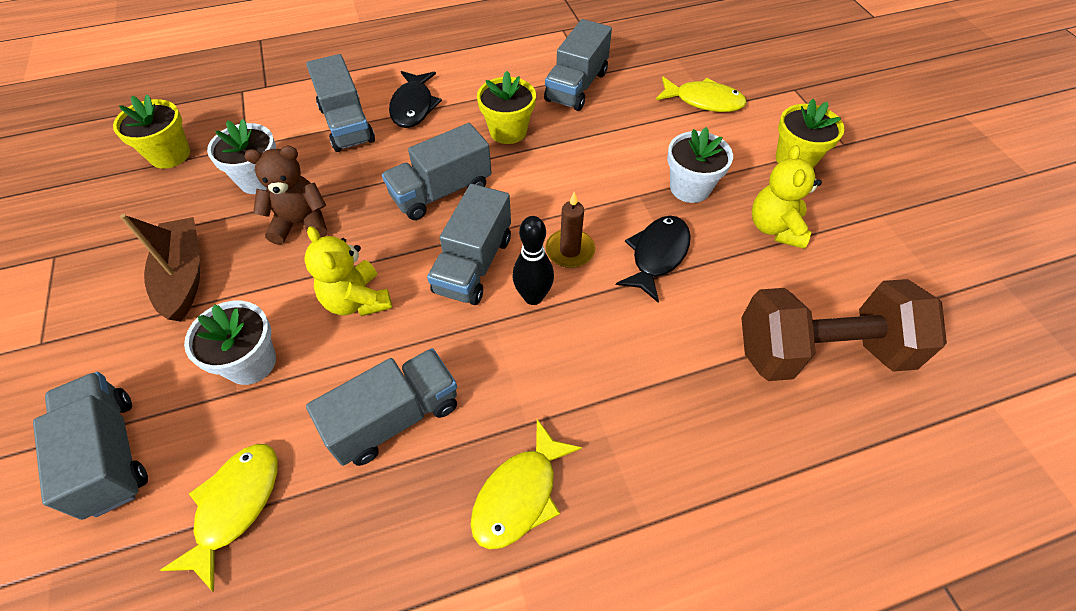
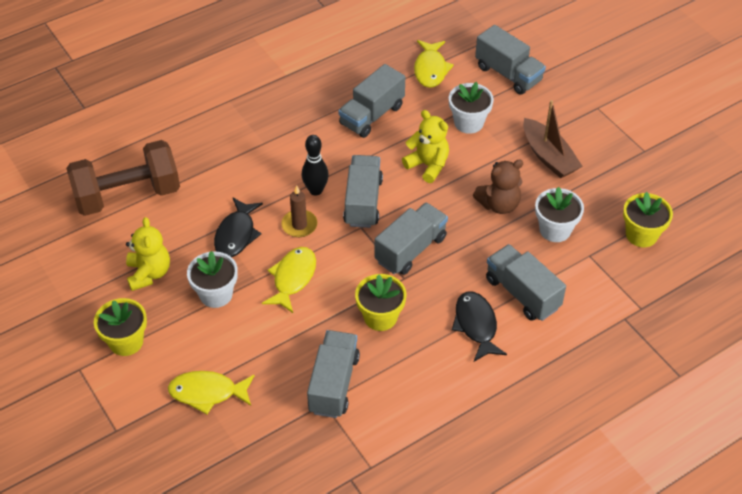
camera: 165 degrees right, 5 degrees down
yellow fish [471,419,582,549] -> yellow fish moved to [262,247,316,313]

